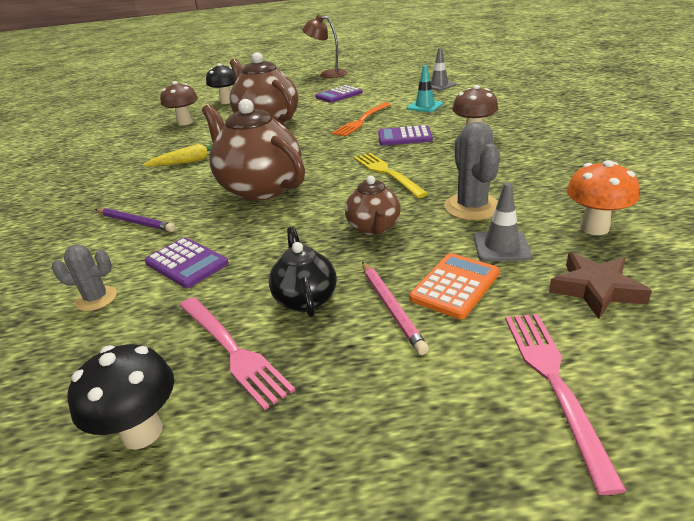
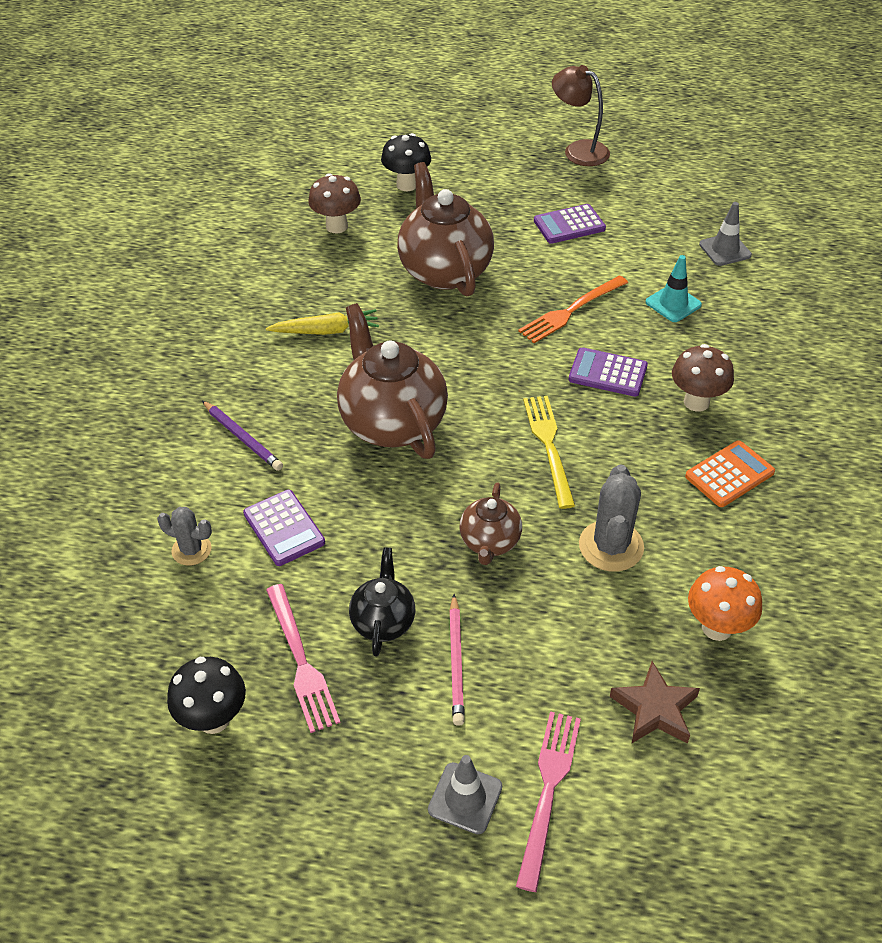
camera: 15 degrees right, 15 degrees up
orange calculator [409,253,499,319] -> orange calculator moved to [685,440,775,507]
grey traffic cone [474,183,532,262] -> grey traffic cone moved to [428,755,502,834]

